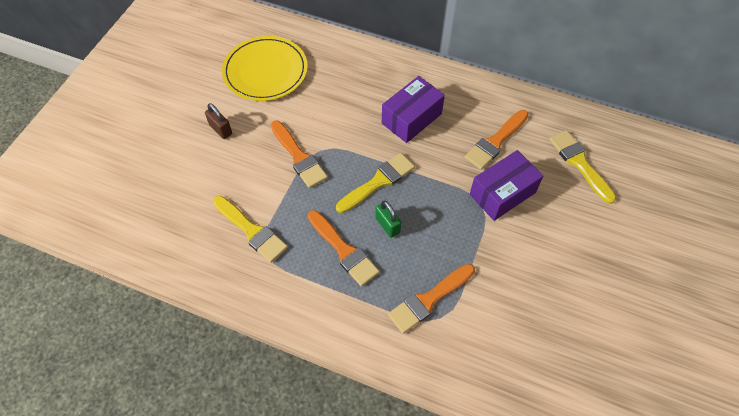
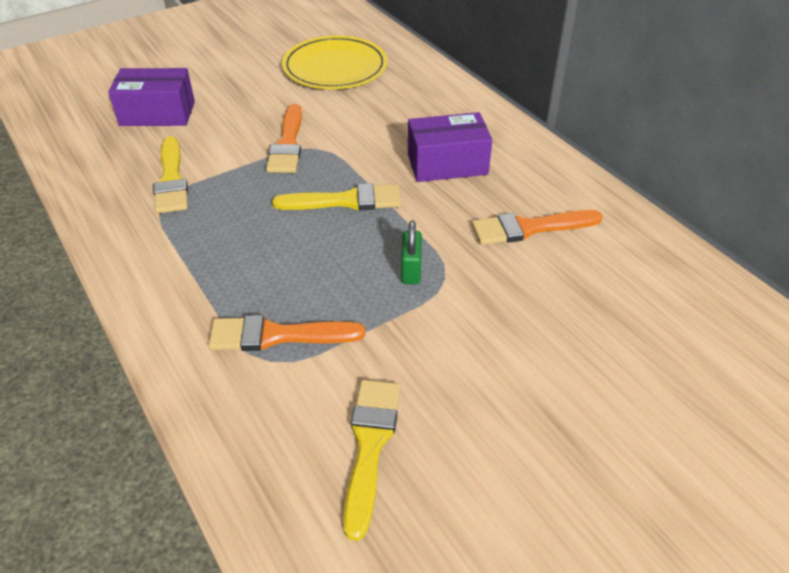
camera: 35 degrees right, 15 degrees down
brown padlock [205,103,232,139] -> none
orange brush [308,210,380,286] -> none
green padlock [375,201,401,238] -> green padlock moved to [401,220,422,284]
purple box [470,150,543,221] -> purple box moved to [108,68,195,126]
yellow brush [549,130,616,204] -> yellow brush moved to [343,380,401,541]

